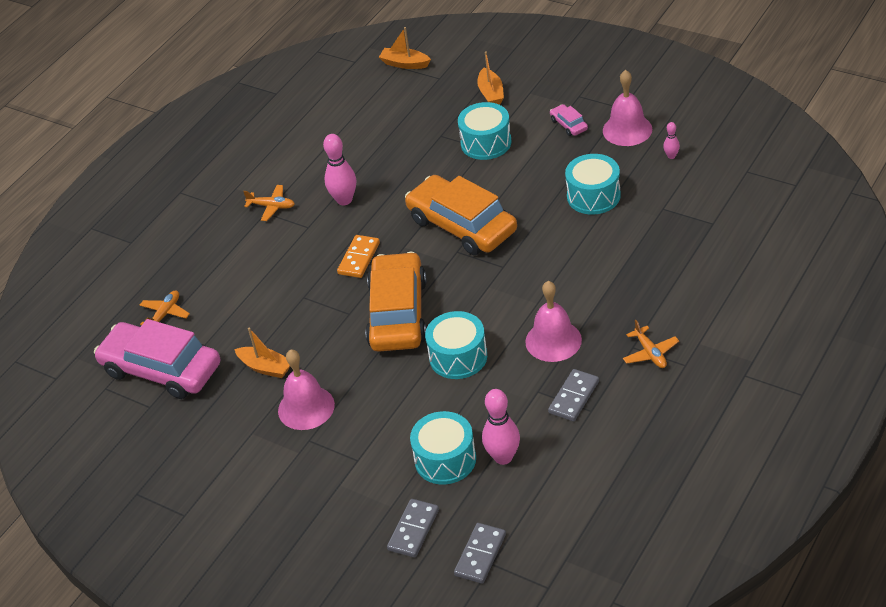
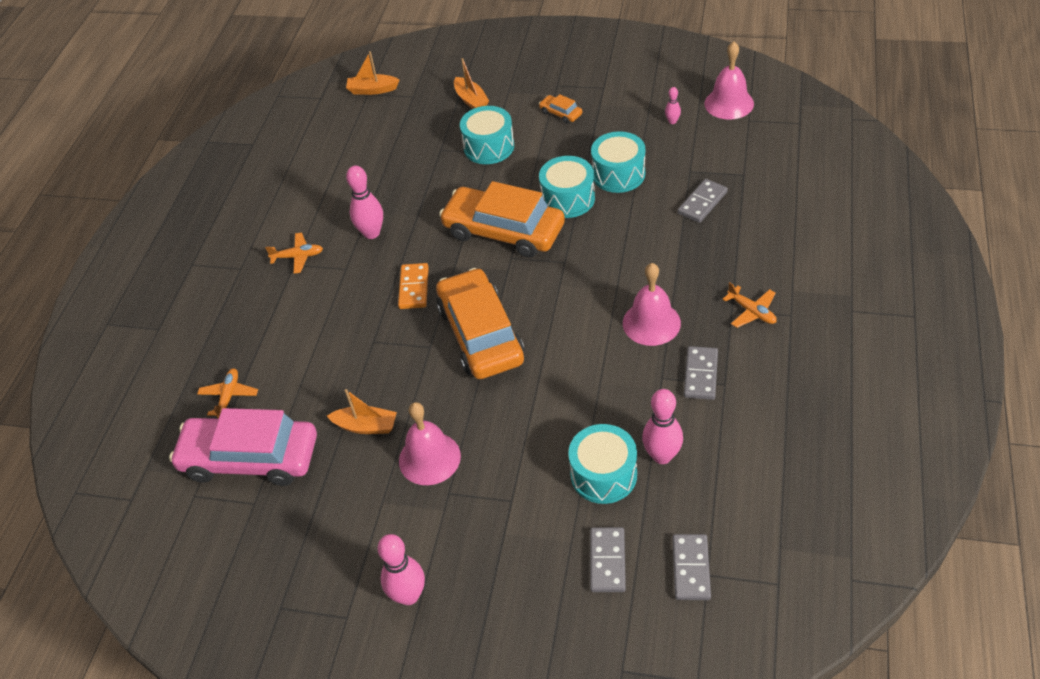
camera: 20 degrees left, 5 degrees up
turquoise drum [425,311,487,379] -> turquoise drum moved to [539,156,595,218]
pink car [550,104,588,136] -> orange car [539,94,582,124]
pink bell [603,70,652,146] -> pink bell moved to [704,41,754,120]
none -> pink bowling pin [378,534,425,605]
none -> grey domino [678,179,728,223]

